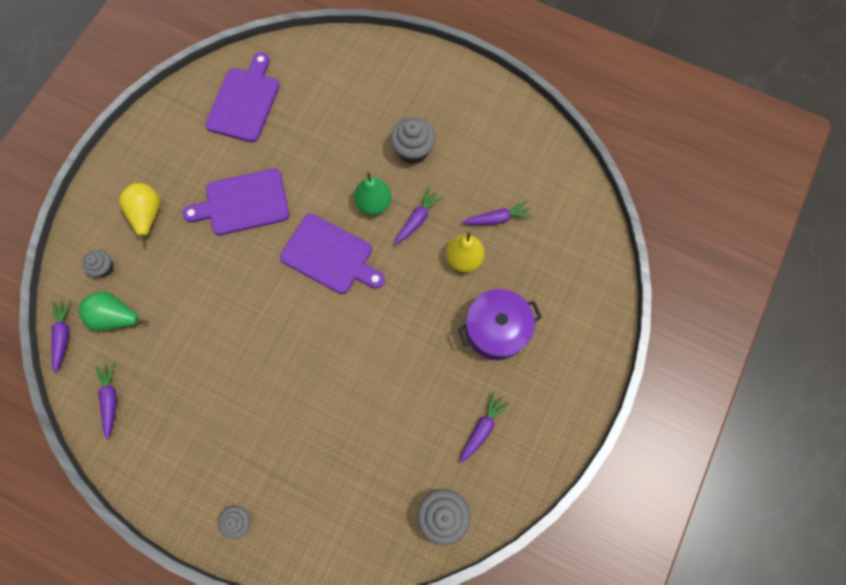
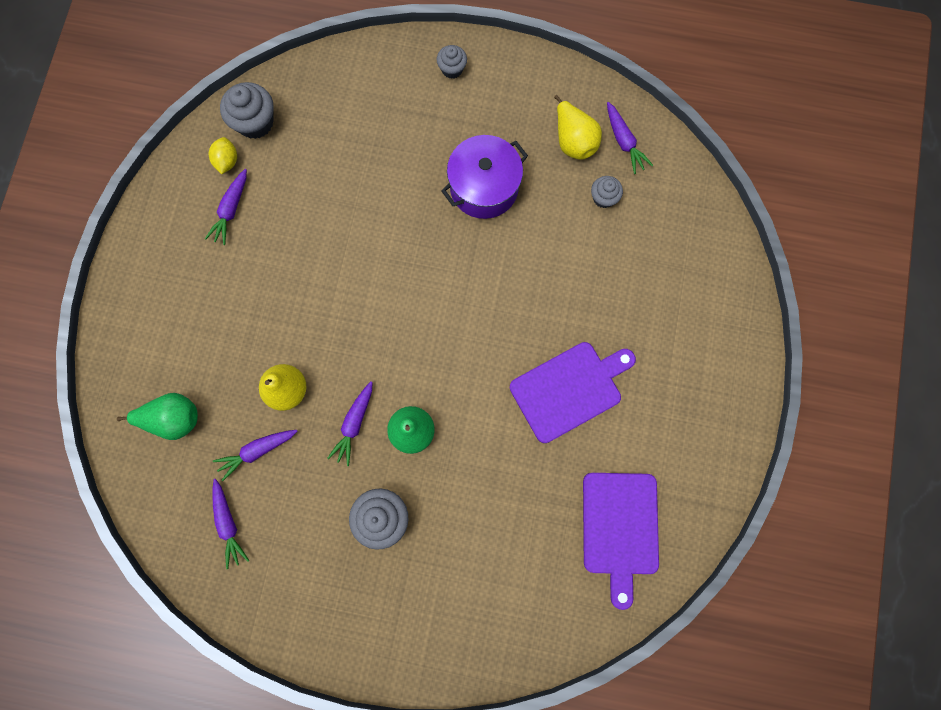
camera: 165 degrees right, 5 degrees up
purple carrot [51,300,71,373] -> purple carrot moved to [213,479,249,569]
green pear [79,292,149,331] -> green pear moved to [117,393,198,440]
grey cupcake [82,250,114,277] -> grey cupcake moved to [591,176,623,208]
yellow pear [119,183,160,246] -> yellow pear moved to [554,95,602,160]
purple cutting board [280,214,385,294] -> none
purple pot [458,289,542,360] -> purple pot moved to [441,135,528,219]
none -> yellow lemon [209,137,237,174]

